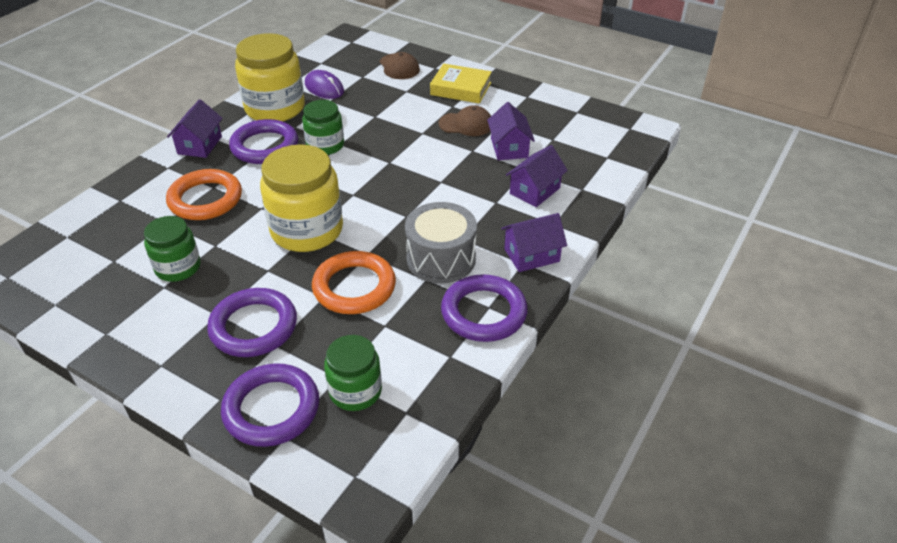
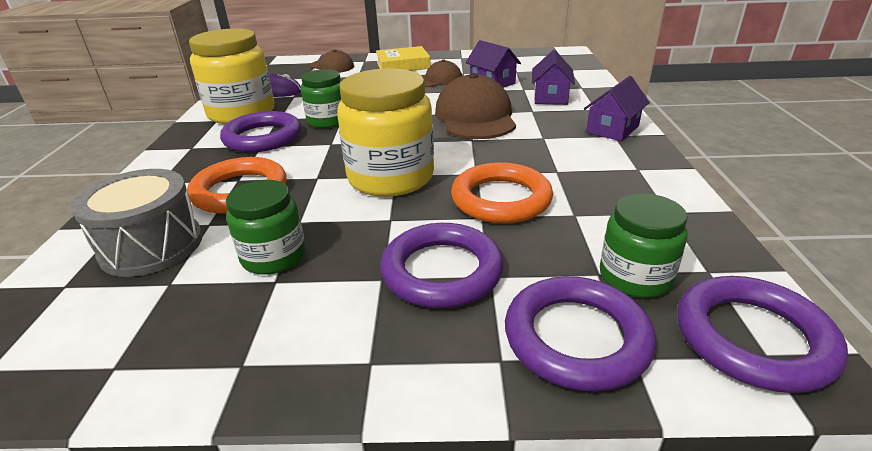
camera: 30 degrees left, 10 degrees down
purple house [167,99,223,158] -> none
grey drum [405,202,477,283] -> grey drum moved to [71,169,202,277]
purple ring [441,274,528,342] -> purple ring moved to [677,276,848,393]
none -> brown cap [435,73,516,139]

